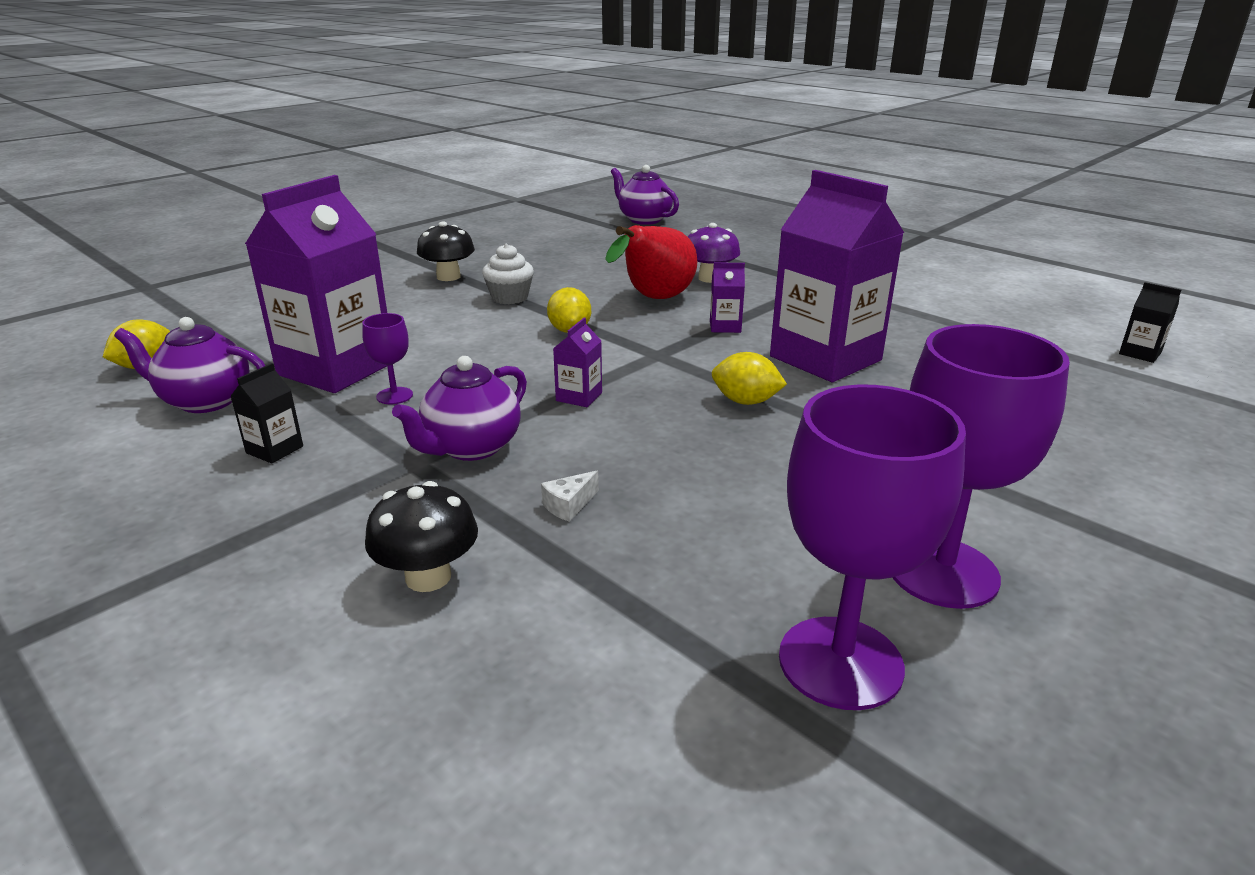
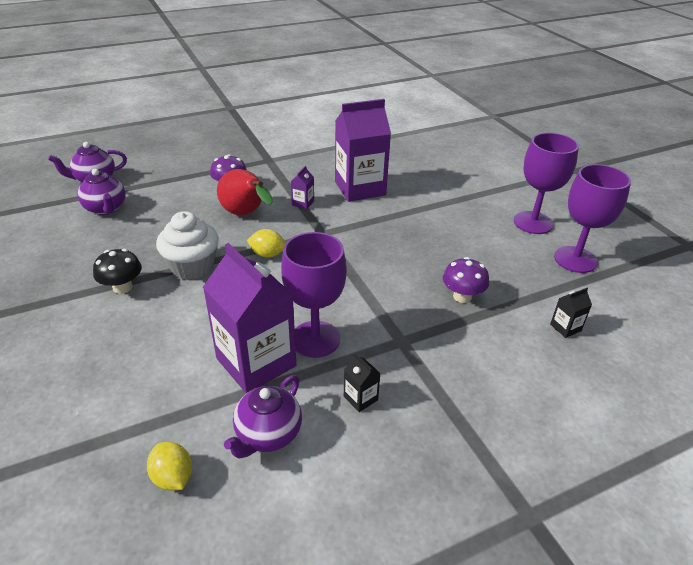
camera: 70 degrees left, 10 degrees up
purple goblet [362,313,413,404] -> purple goblet [281,232,347,358], size x2.16
black mushroom [365,481,478,592] -> none
purple teapot [392,356,527,461] -> purple teapot moved to [78,169,126,215]
white cupcake [482,244,534,304] -> white cupcake [156,211,219,280], size x1.62
white cheese [541,471,599,522] -> purple mushroom [443,257,489,303]
purple carton [553,318,602,407] -> none
yellow lemon [712,352,787,405] -> none
black carton [1119,282,1181,363] -> black carton moved to [550,288,592,338]

